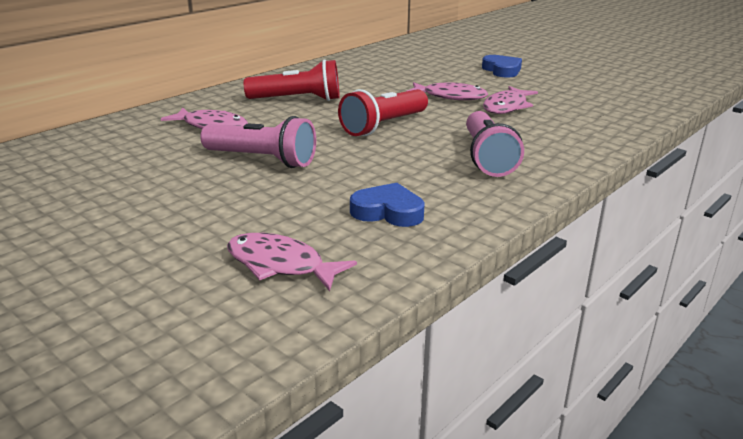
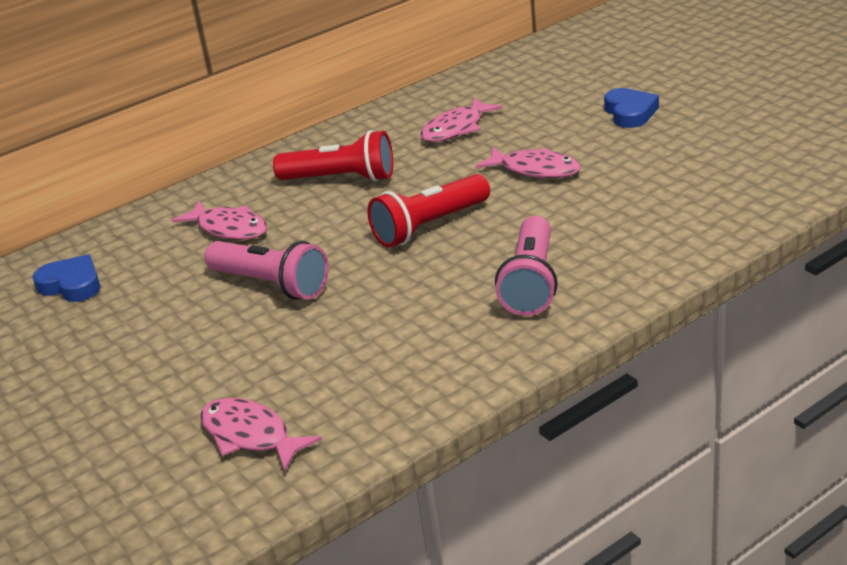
camera: 15 degrees right, 5 degrees up
blue heart [350,183,425,227] -> blue heart moved to [32,255,100,302]
pink fish [483,86,538,114] -> pink fish moved to [420,97,503,142]

